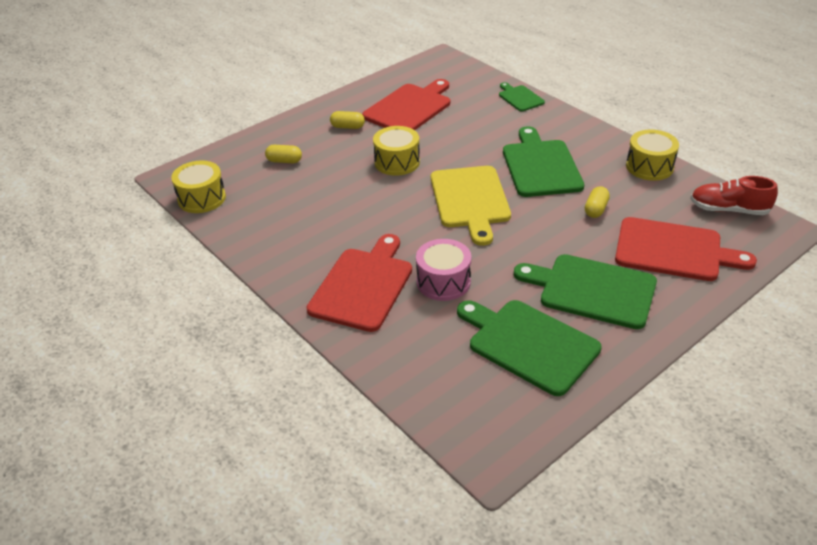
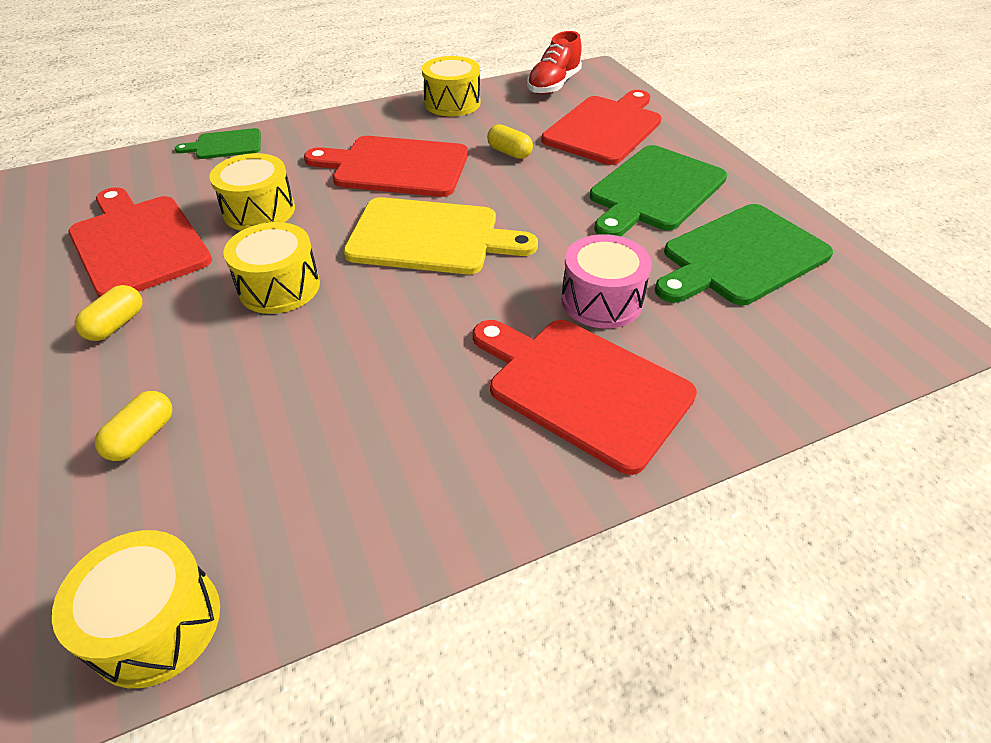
camera: 75 degrees left, 5 degrees up
green cutting board [503,126,584,197] -> red cutting board [304,136,468,197]
none -> yellow drum [209,153,295,231]

